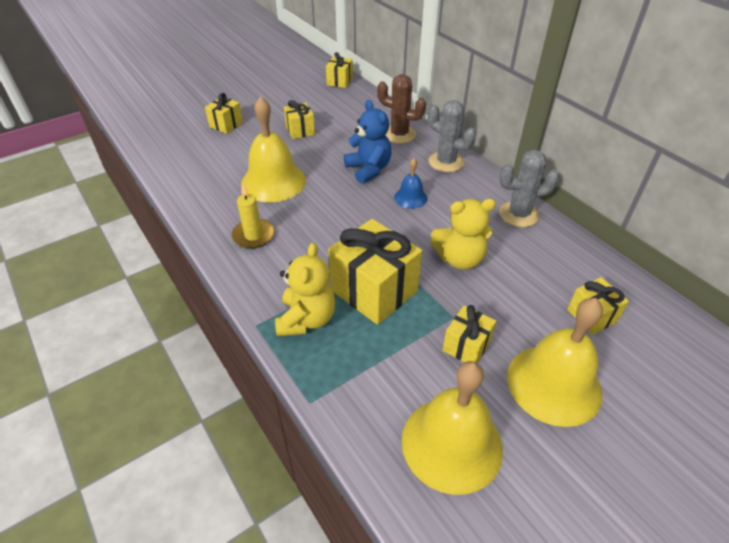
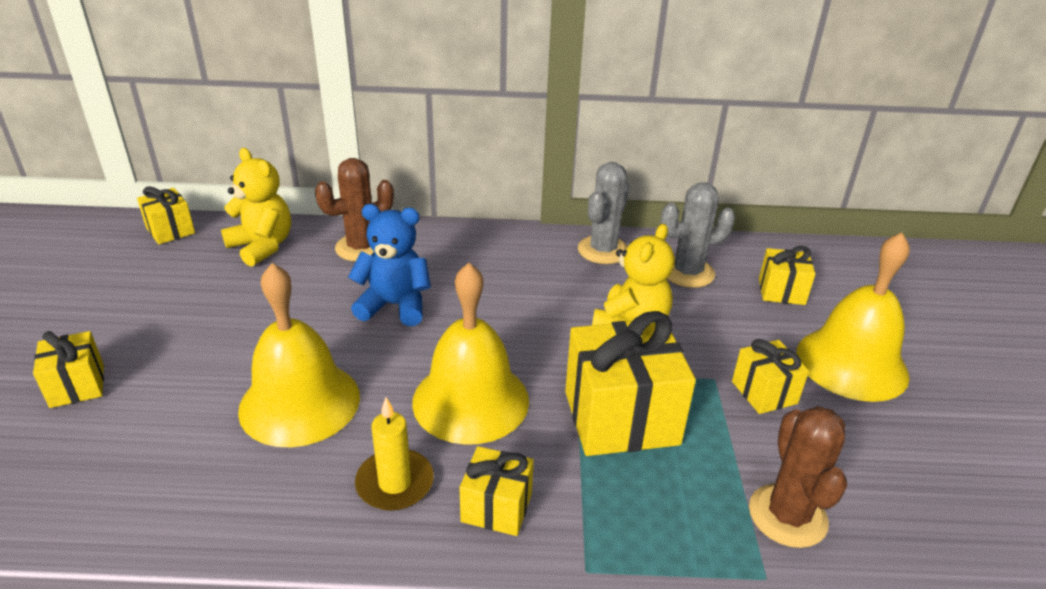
camera: 55 degrees left, 10 degrees down
yellow teddy bear [275,242,335,336] -> yellow teddy bear moved to [221,148,291,267]
yellow gift [284,100,315,139] -> yellow gift moved to [460,446,534,536]
blue bell [394,158,428,209] -> none
yellow bell [402,361,503,495] -> yellow bell moved to [412,263,529,445]
grey cactus [427,100,476,172] -> grey cactus moved to [660,182,735,288]
none -> brown cactus [749,406,847,548]

